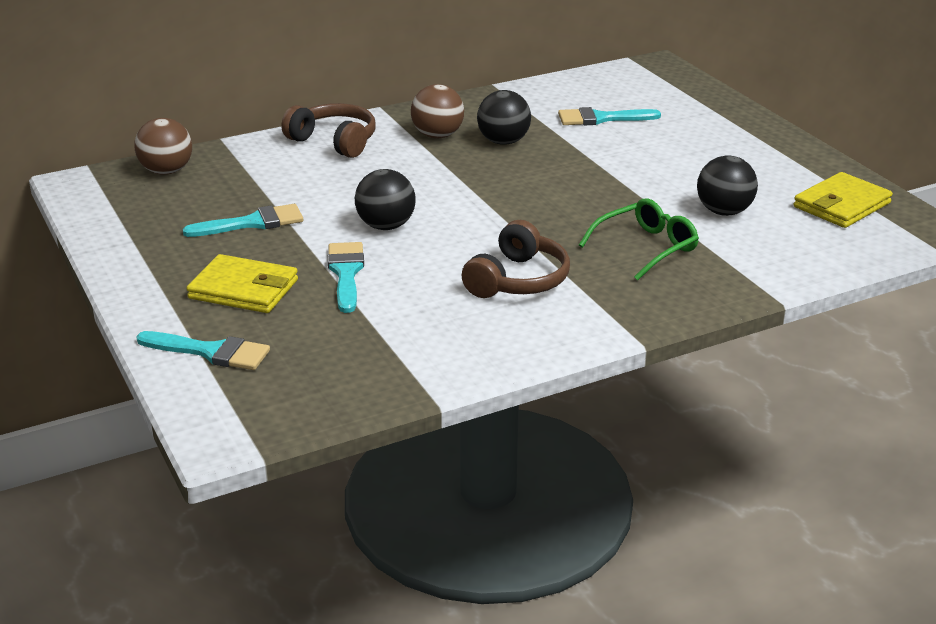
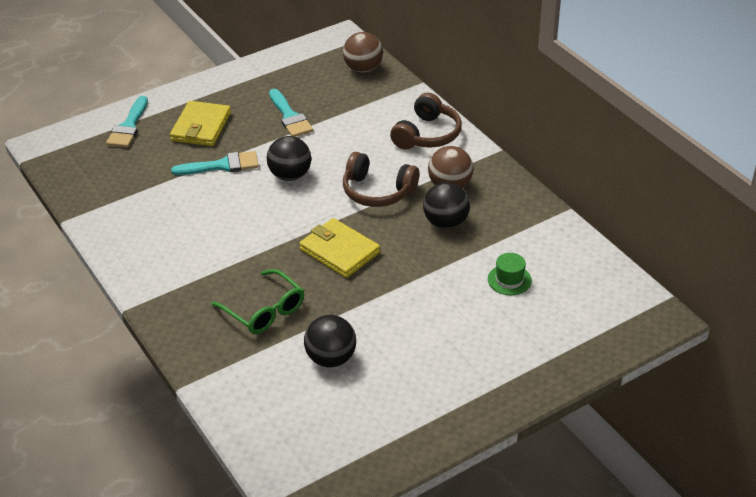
camera: 85 degrees right, 10 degrees up
brown headphones [461,220,570,298] -> brown headphones moved to [343,152,419,207]
turquoise brush [558,107,661,125] -> green hat [488,253,532,295]
yellow wallet [794,172,893,228] -> yellow wallet moved to [299,218,380,278]

